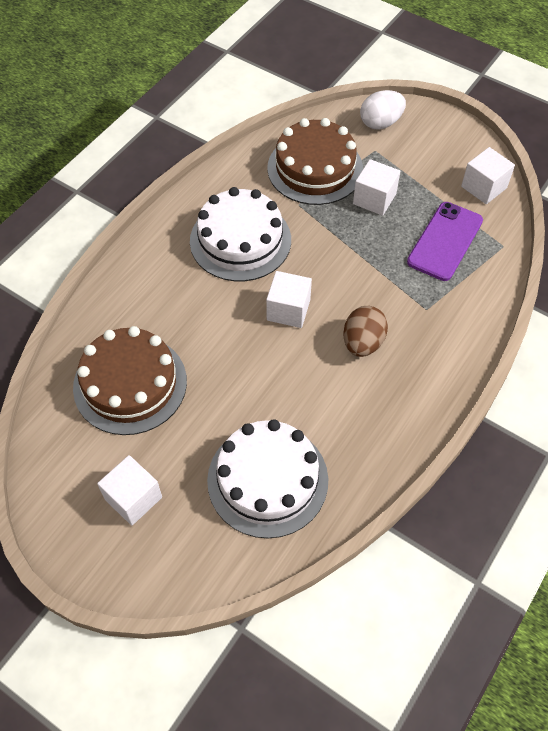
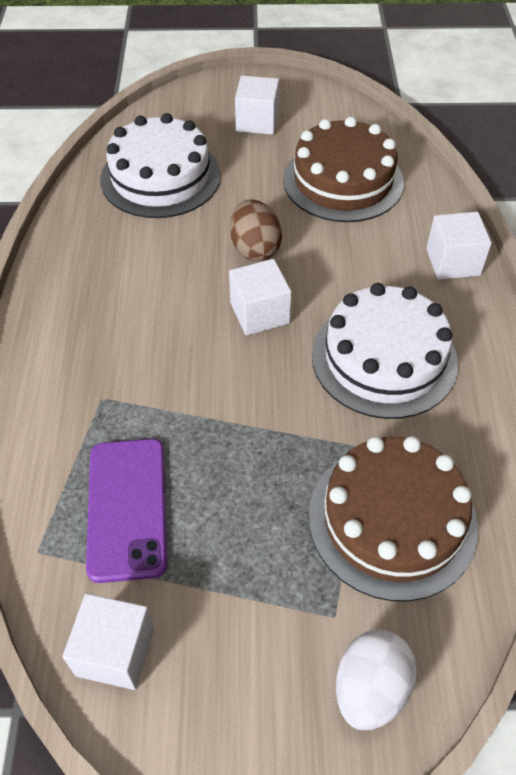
camera: 145 degrees right, 5 degrees down
brown egg [343,306,388,357] -> brown egg moved to [230,199,282,261]
white cube [353,159,400,216] -> white cube moved to [426,212,492,280]

